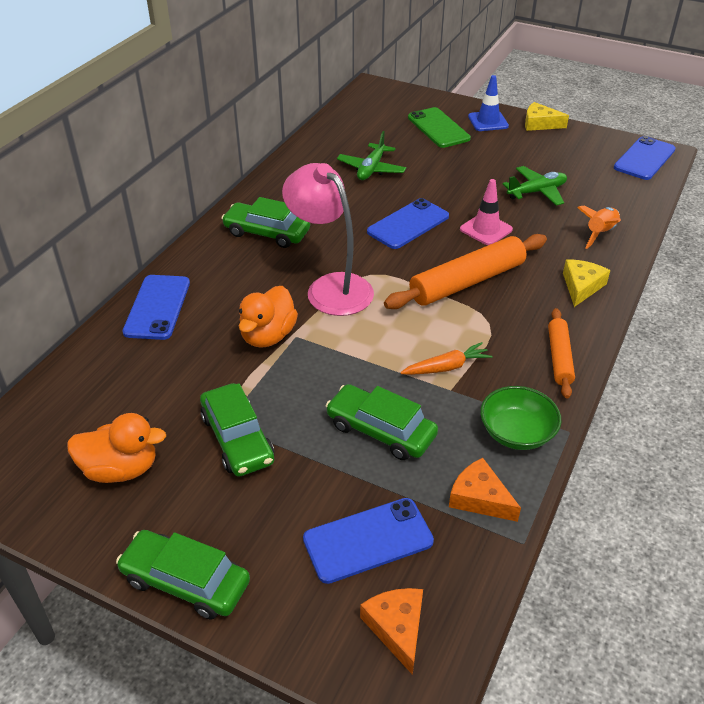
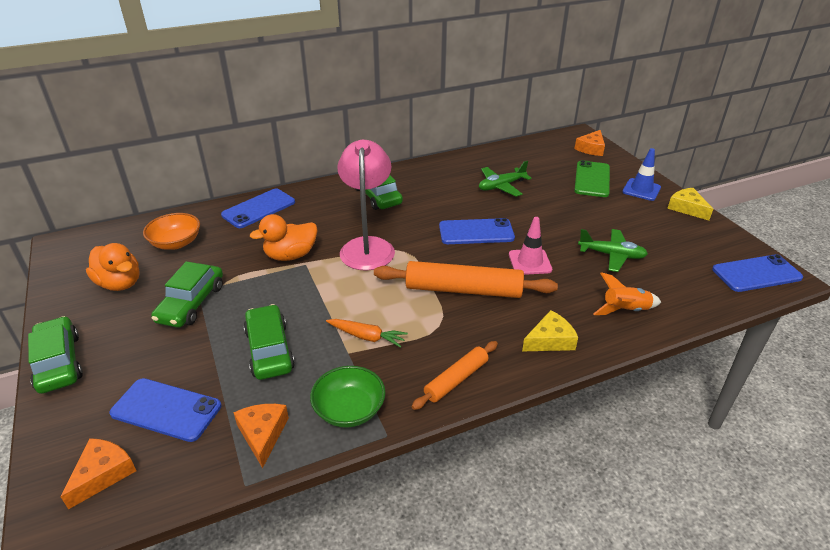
camera: 40 degrees right, 5 degrees down
none -> orange bowl [143,213,200,250]
none -> orange cheese [574,130,605,156]

